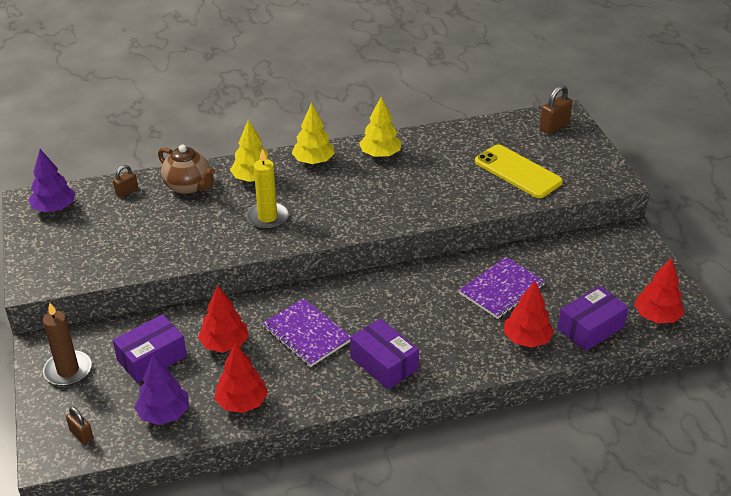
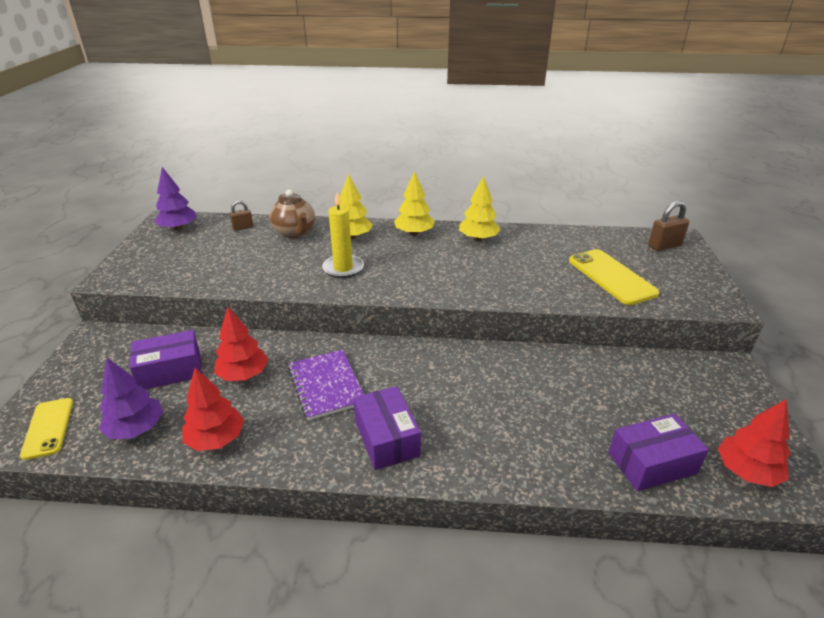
camera: 20 degrees right, 5 degrees down
brown candle [43,302,92,386] -> none
brown padlock [66,406,93,444] -> yellow phone [20,398,73,460]
purple notebook [459,257,545,319] -> none
red tree [504,280,554,348] -> none

